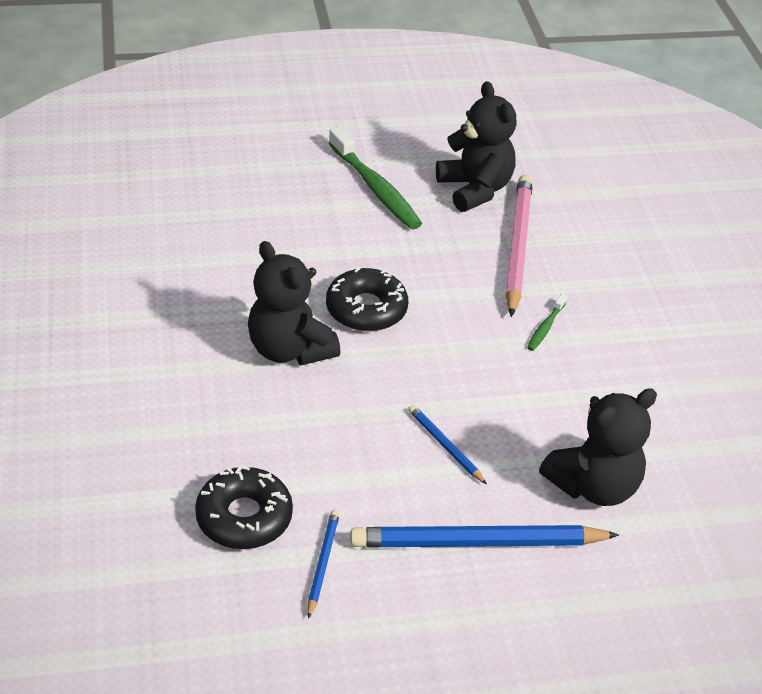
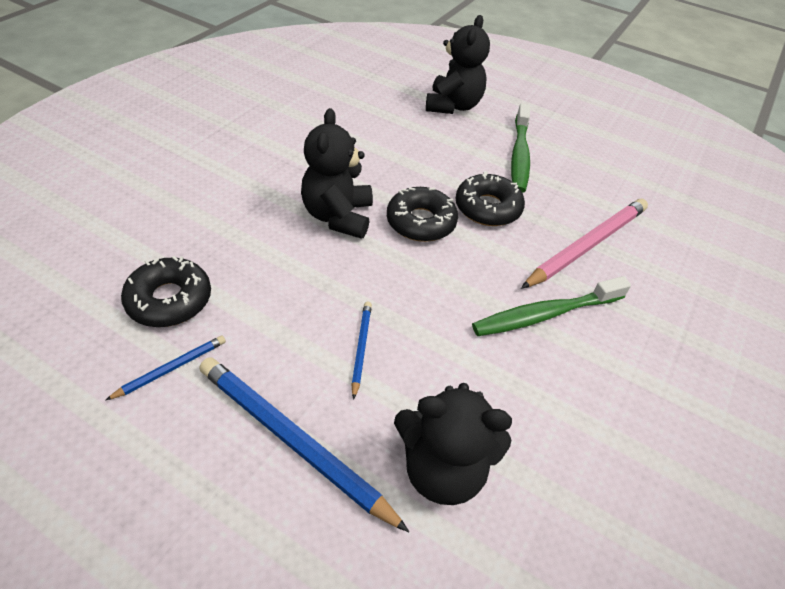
camera: 40 degrees right, 5 degrees up
black teddy bear [436,81,517,212] -> black teddy bear moved to [426,15,490,114]
green toothbrush [527,294,567,351] -> green toothbrush [472,276,631,336], size x2.11
none -> black donut [455,172,525,226]

